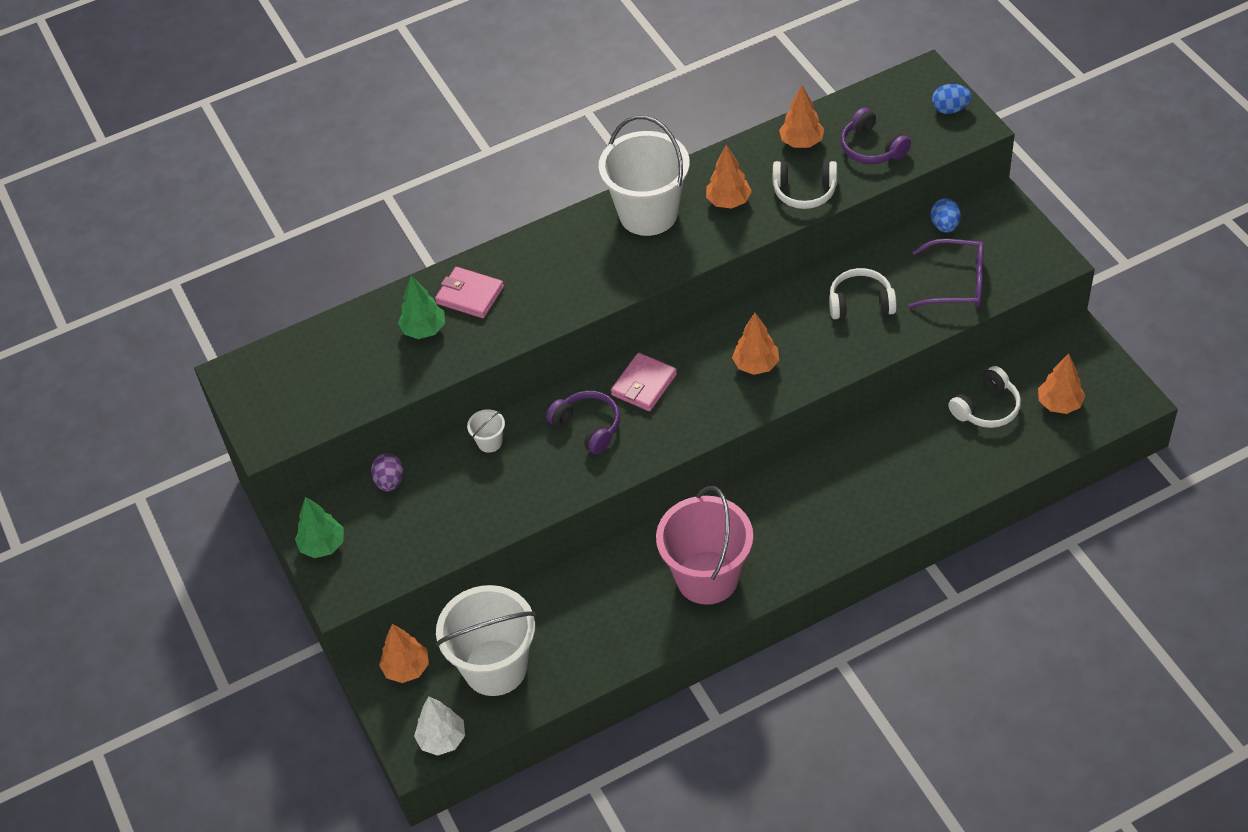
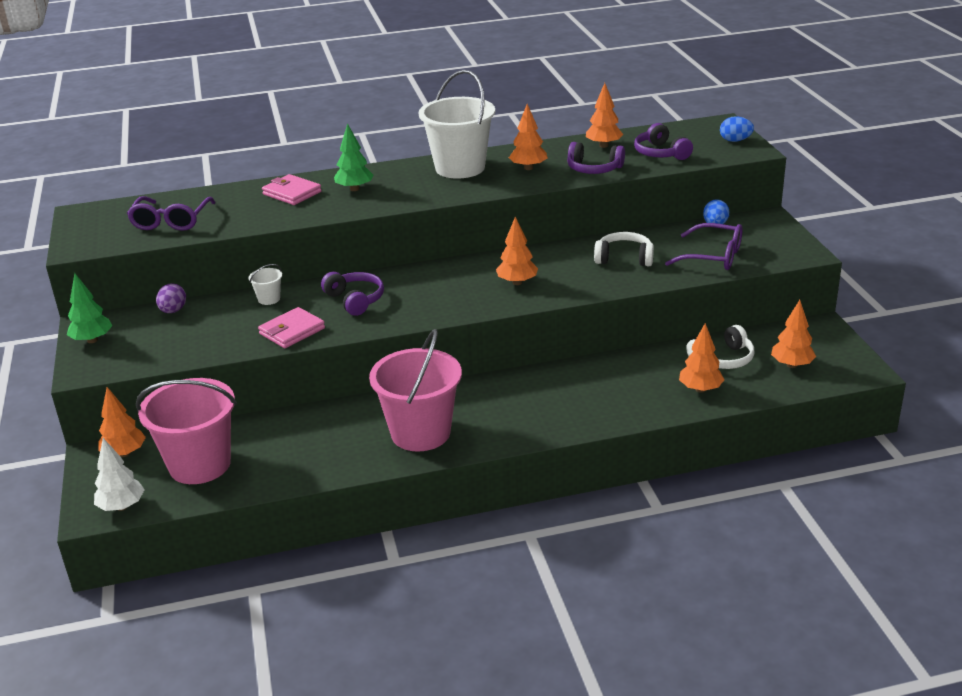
camera: 10 degrees right, 20 degrees down
green tree [398,275,445,339] -> green tree moved to [334,123,374,191]
white bucket [436,585,536,696] -> pink bucket [136,378,237,484]
pink wallet [611,353,677,411] -> pink wallet moved to [258,307,325,348]
white headphones [773,161,837,209] -> purple headphones [567,142,625,174]
none -> purple glasses [127,196,216,231]
none -> orange tree [679,323,725,393]

